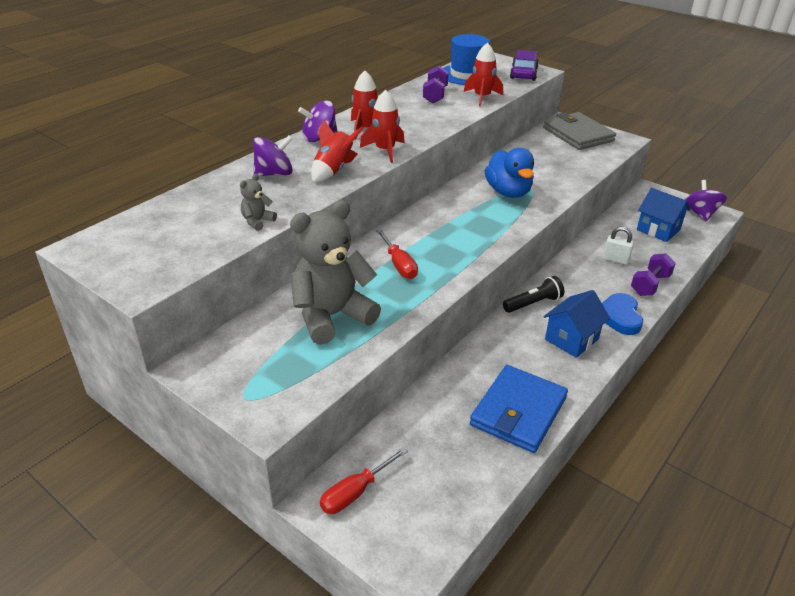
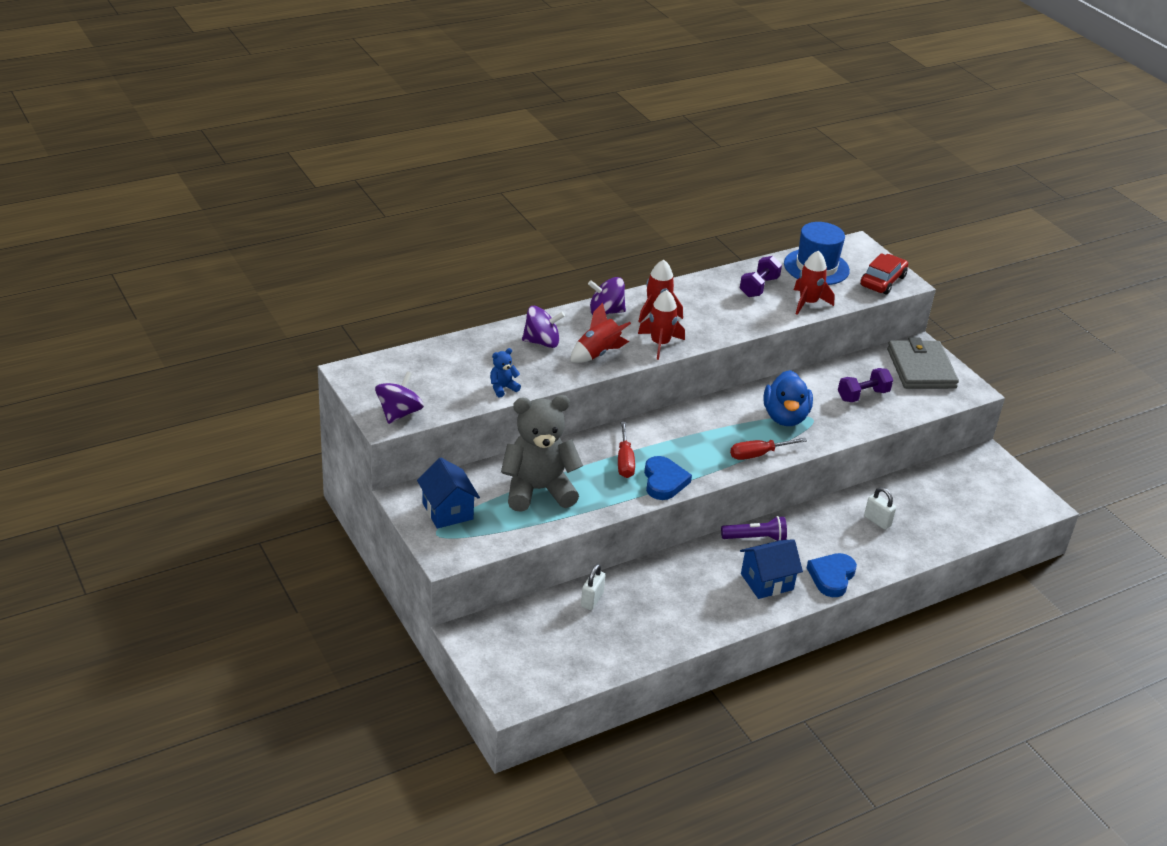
camera: 20 degrees right, 0 degrees up
grey teddy bear [240,174,277,231] -> blue teddy bear [490,348,521,397]
red screwdriver [320,447,408,514] -> red screwdriver moved to [730,438,807,460]
blue wallet [470,365,568,453] -> none
black flashlight [503,276,564,313] -> purple flashlight [721,516,787,541]
purple car [510,50,539,81] -> red car [860,253,908,295]
purple dumbbell [631,253,676,296] -> purple dumbbell moved to [838,368,893,402]
blue house [637,188,690,242] -> blue house moved to [417,458,480,529]
purple spinning top [684,180,727,221] -> purple spinning top moved to [375,371,424,424]
none -> white padlock [581,564,606,610]
none -> blue heart [644,456,692,500]

